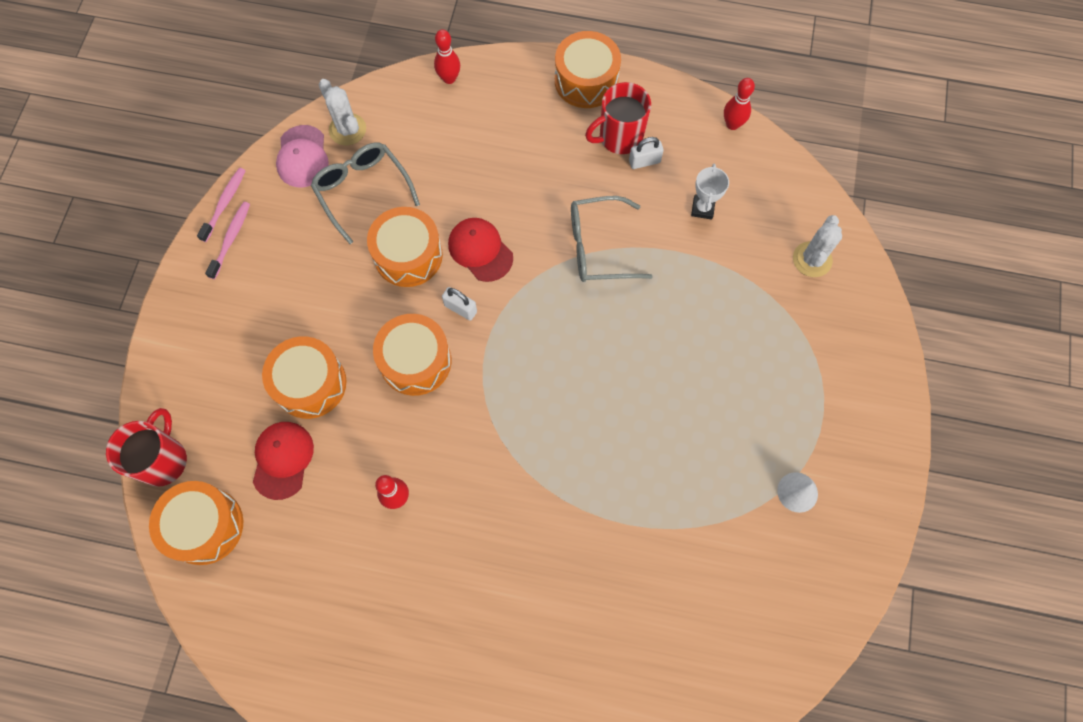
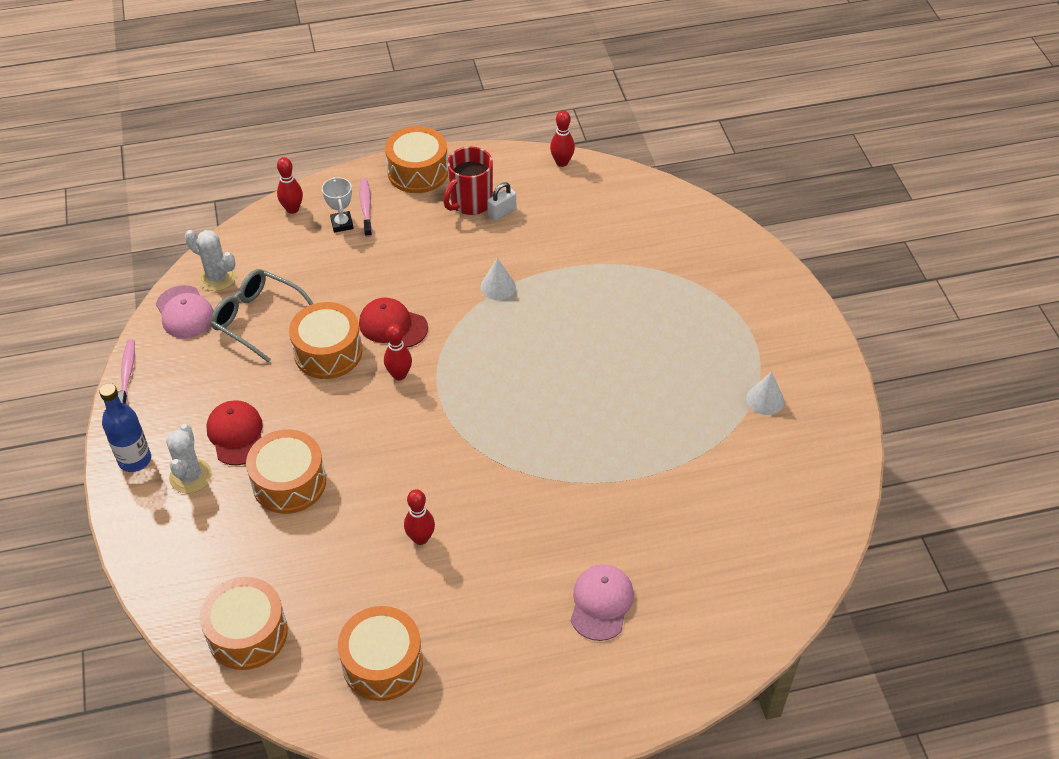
camera: 25 degrees left, 20 degrees down
red mug [106,408,187,487] -> none
pink toothbrush [205,202,250,279] -> pink toothbrush moved to [359,179,372,237]
red cap [253,422,314,500] -> red cap moved to [206,400,263,465]
orange drum [373,314,451,396] -> orange drum moved to [338,606,423,701]
white padlock [442,287,477,321] -> red bowling pin [384,324,412,380]
grey glasses [571,196,653,282] -> white cone [480,258,516,300]
white trophy [691,164,729,220] -> white trophy moved to [322,177,354,233]
white cactus [793,215,842,277] -> white cactus moved to [166,424,212,493]
none -> blue bottle [99,383,151,472]
none -> pink cap [571,564,634,641]

